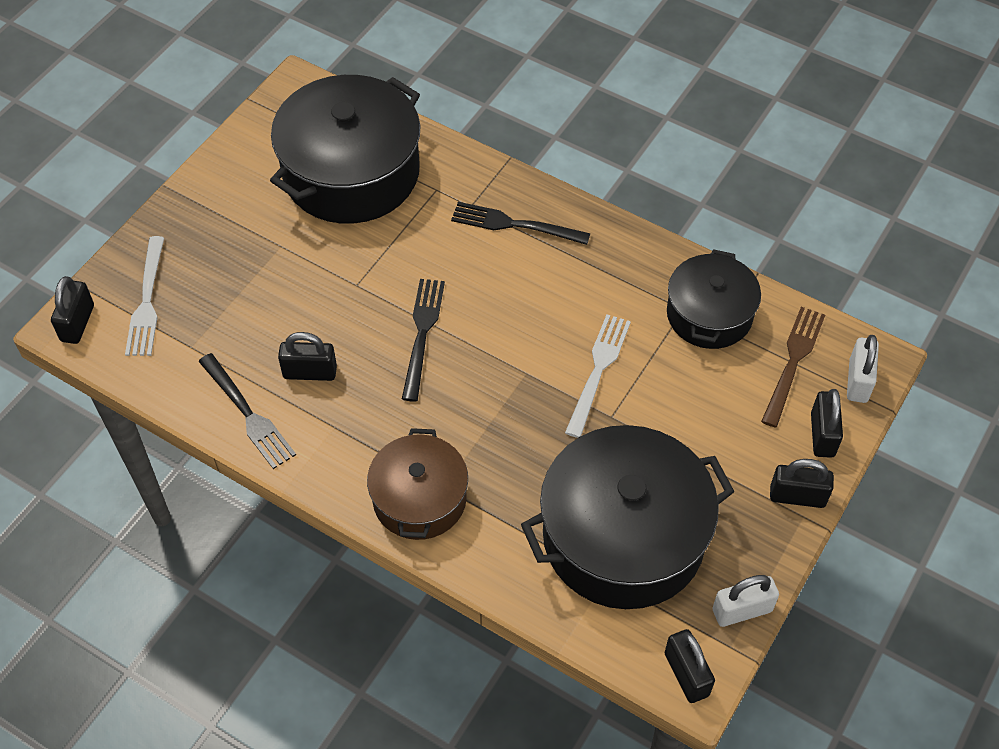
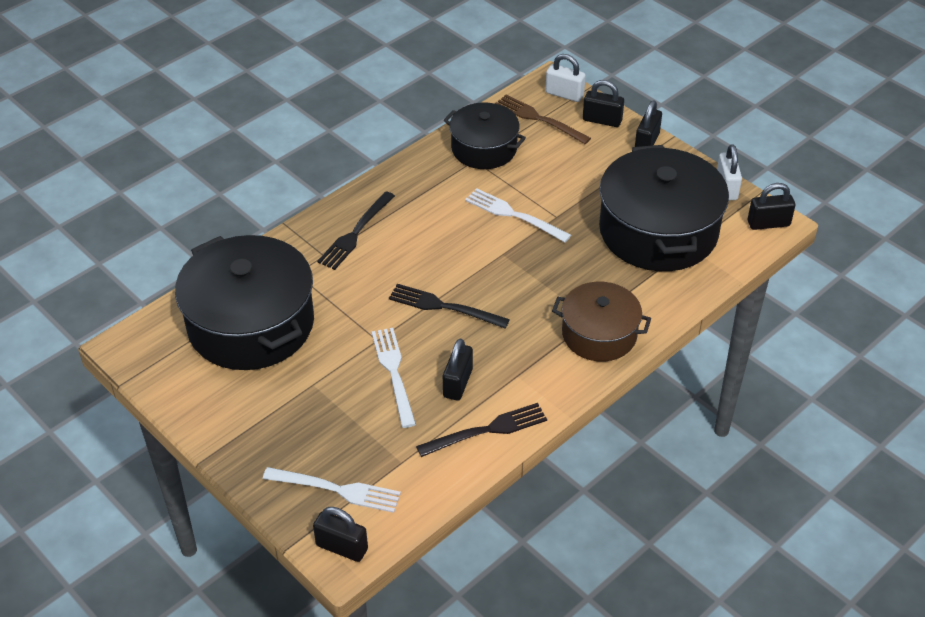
camera: 75 degrees left, 10 degrees down
none -> white fork [372,328,416,428]

